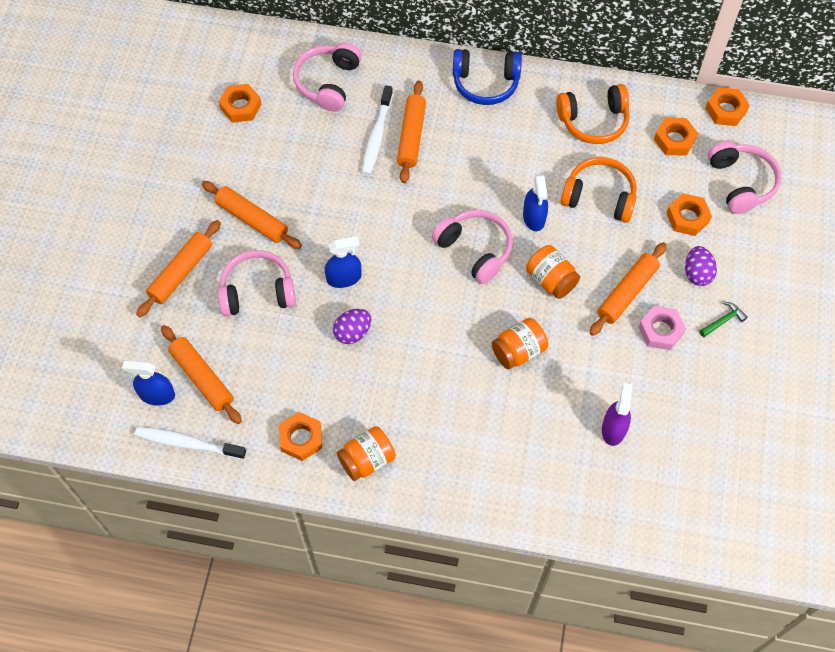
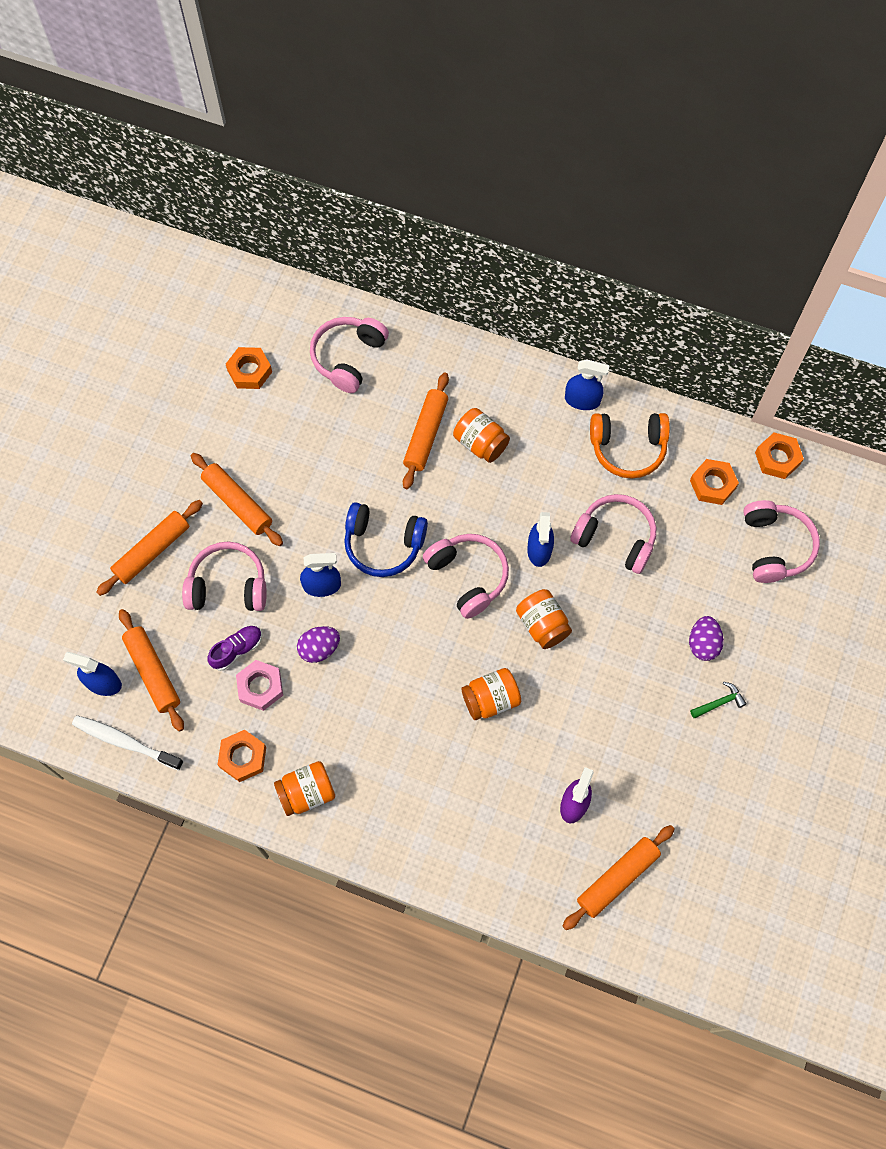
camera: 10 degrees right, 5 degrees up
white toothbrush [362,85,393,175] -> none
blue headphones [453,49,522,105] -> blue headphones moved to [344,502,428,577]
orange headphones [561,157,637,223] -> pink headphones [570,494,656,574]
orange rolling pin [590,242,667,336] -> orange rolling pin moved to [563,825,675,930]
pink nut [638,306,686,350] -> pink nut moved to [236,660,283,711]
orange nut [666,193,712,236] -> none
none -> purple shoe [208,626,262,671]
none -> orange jar [453,408,510,463]
none -> blue spray bottle [565,359,610,410]

